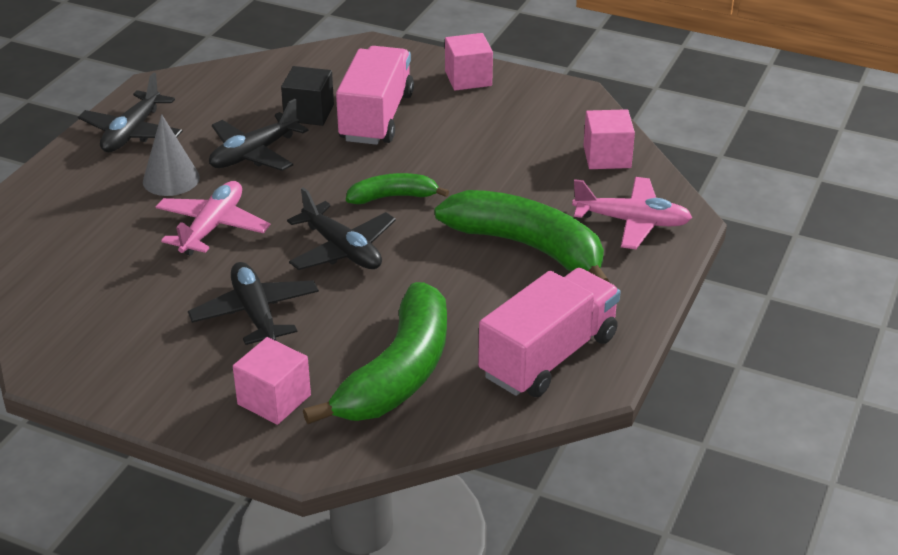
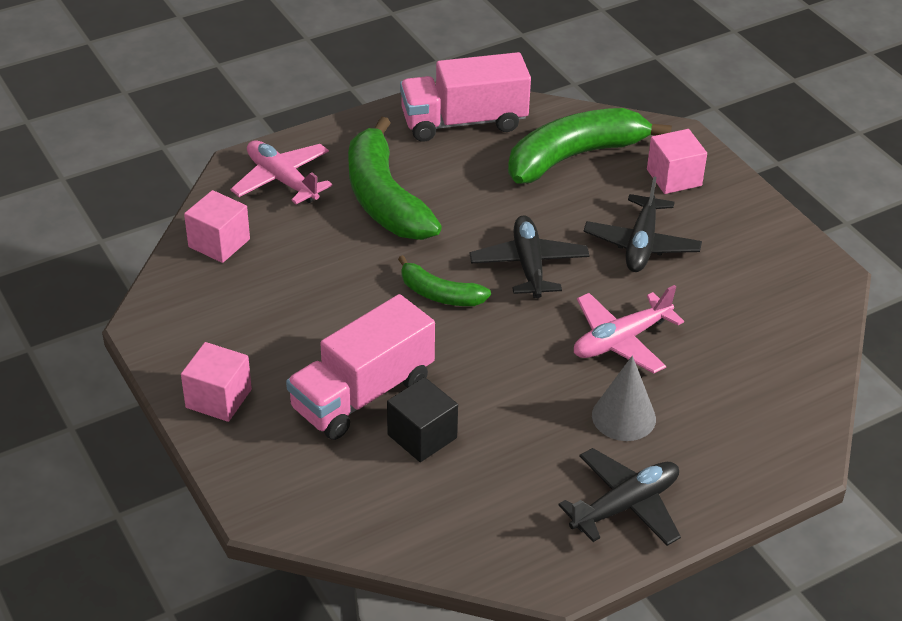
camera: 145 degrees left, 5 degrees up
black plane [209,99,308,171] -> none

